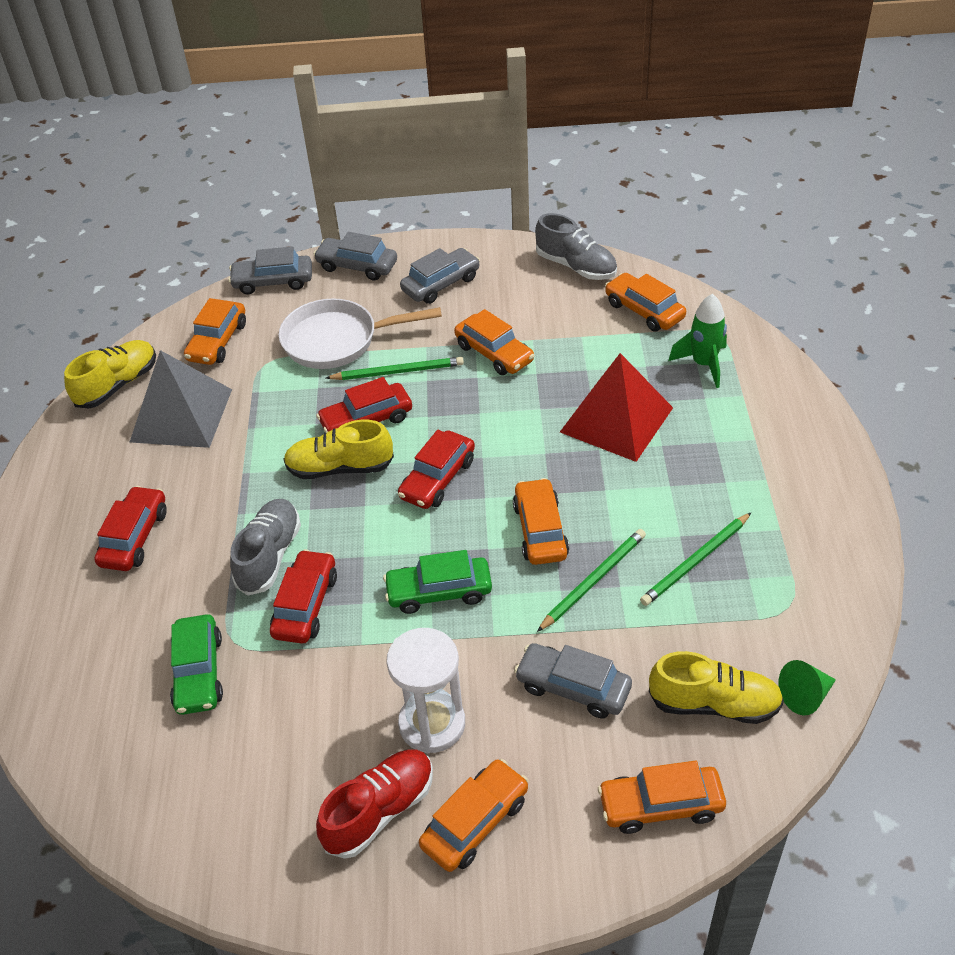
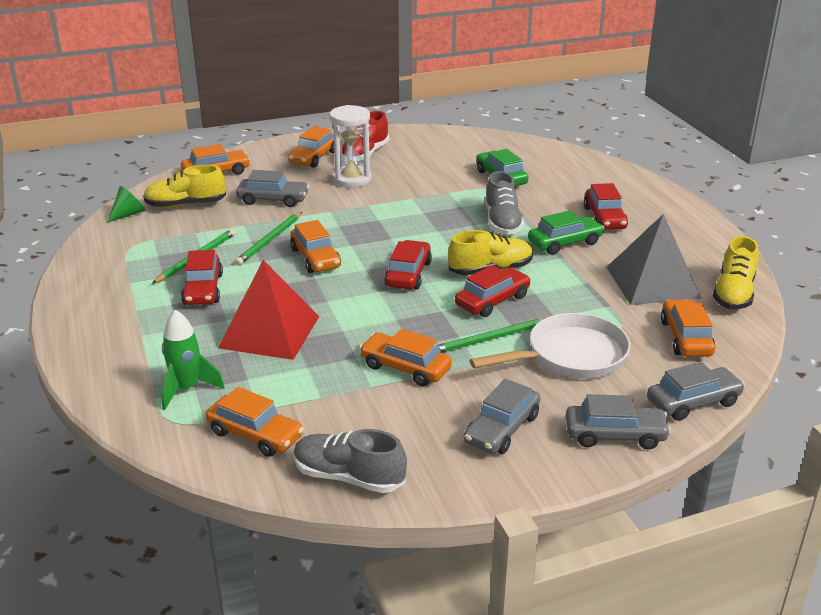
camera: 160 degrees right, 15 degrees down
red car [270,549,337,644] -> red car moved to [181,250,223,305]
green car [383,550,492,614] -> green car moved to [528,211,604,255]

